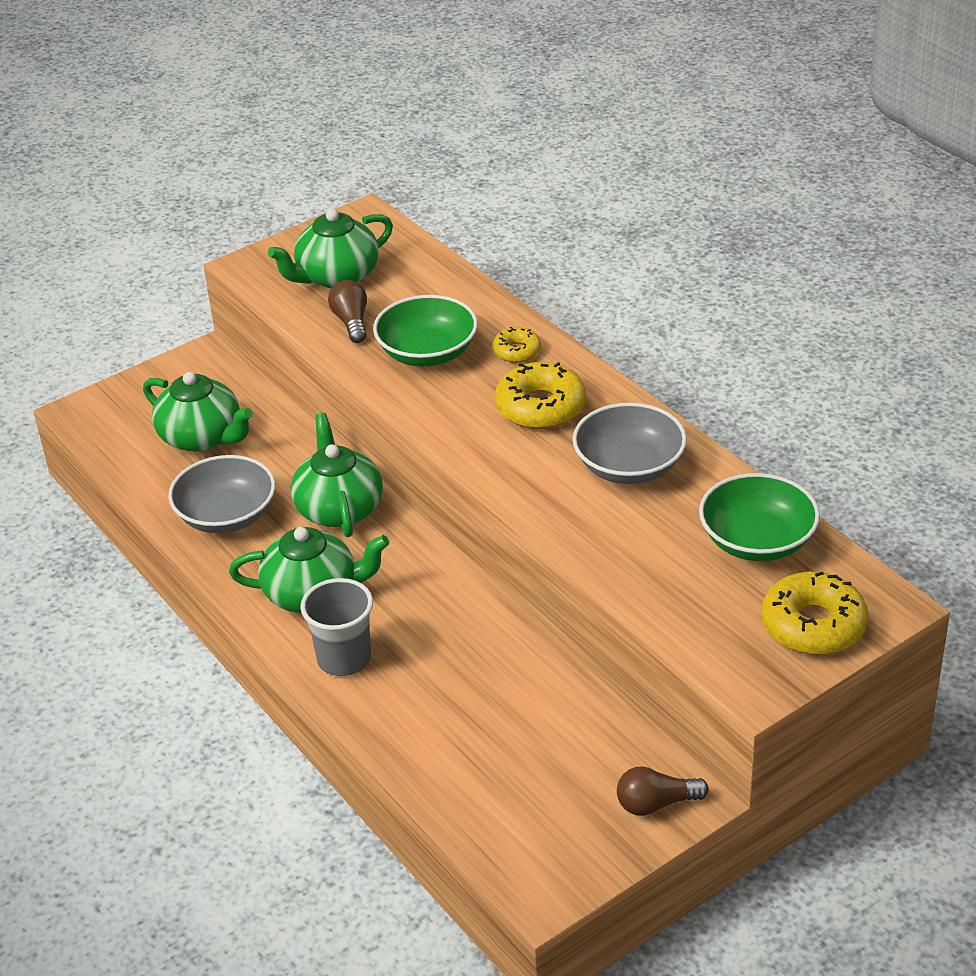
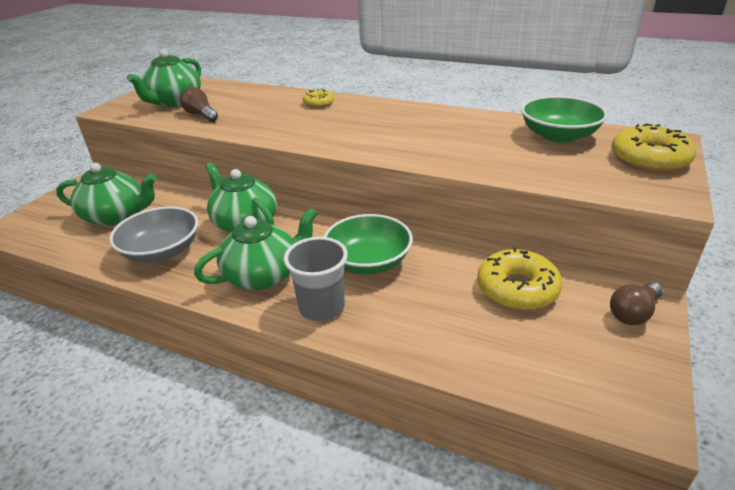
camera: 30 degrees left, 5 degrees down
green bowl [373,295,478,366] -> green bowl moved to [324,214,413,274]
yellow donut [495,362,586,429] -> yellow donut moved to [477,247,562,311]
grey bowl [573,403,687,484] -> none

